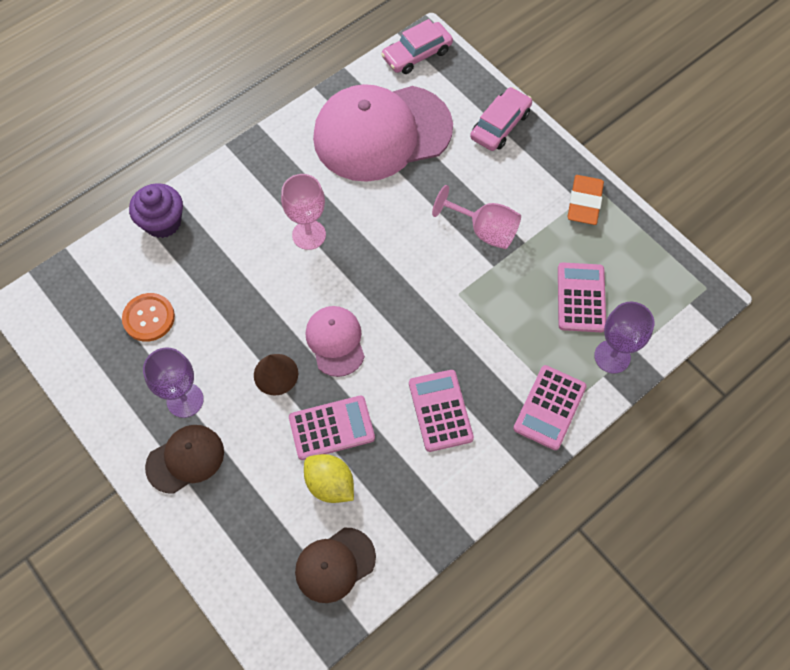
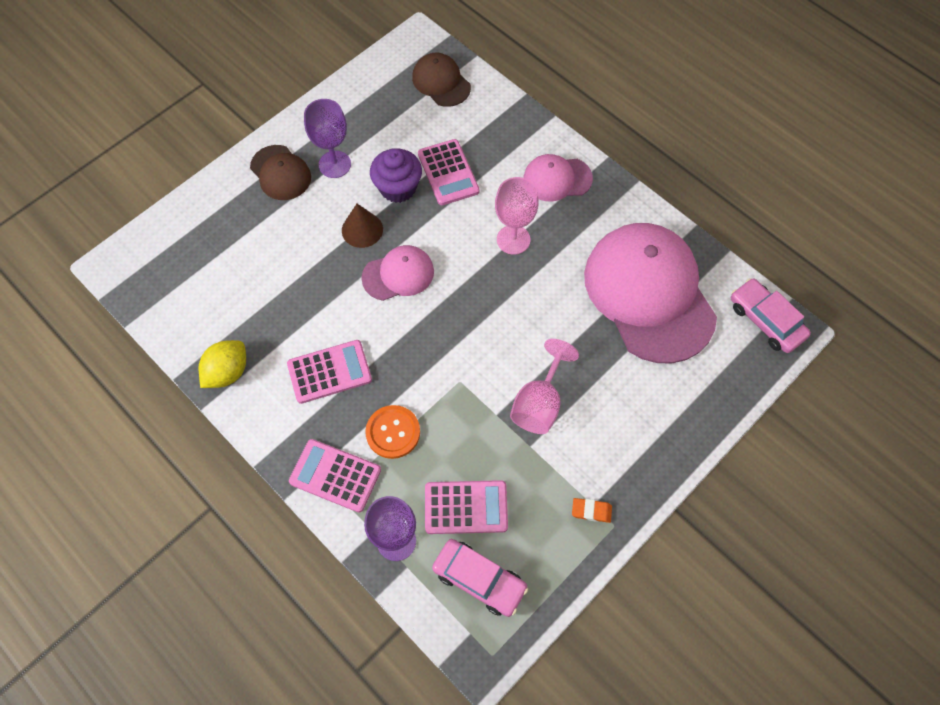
camera: 85 degrees right, 0 degrees up
orange button [122,293,175,342] -> orange button moved to [365,405,420,459]
purple cupcake [129,183,183,238] -> purple cupcake moved to [370,148,422,203]
pink calculator [289,396,375,460] -> pink calculator moved to [418,139,480,205]
brown cap [295,528,376,603] -> brown cap moved to [412,53,471,107]
yellow lemon [304,454,354,503] -> yellow lemon moved to [199,340,246,388]
pink car [470,87,532,151] -> pink car moved to [432,539,528,617]
orange eraser [567,175,604,225] -> orange eraser [572,498,612,523], size x0.56
none -> pink cap [523,154,593,202]

